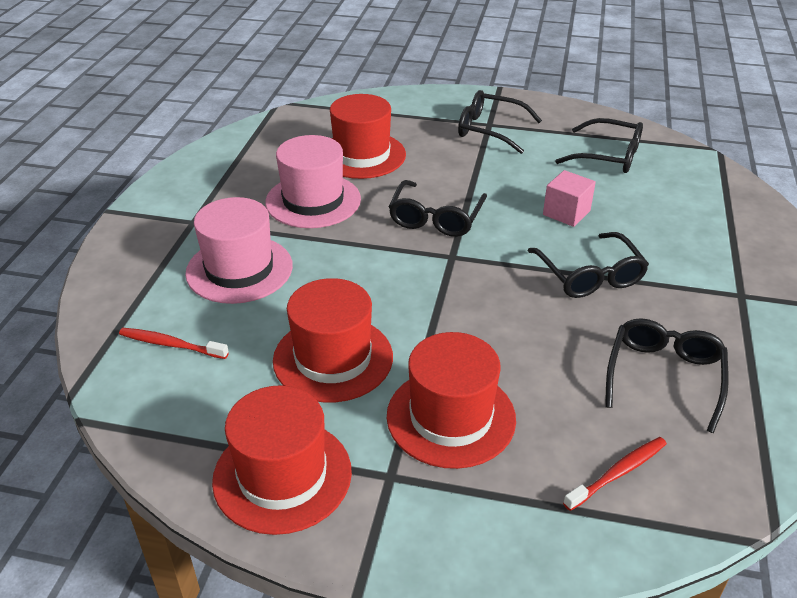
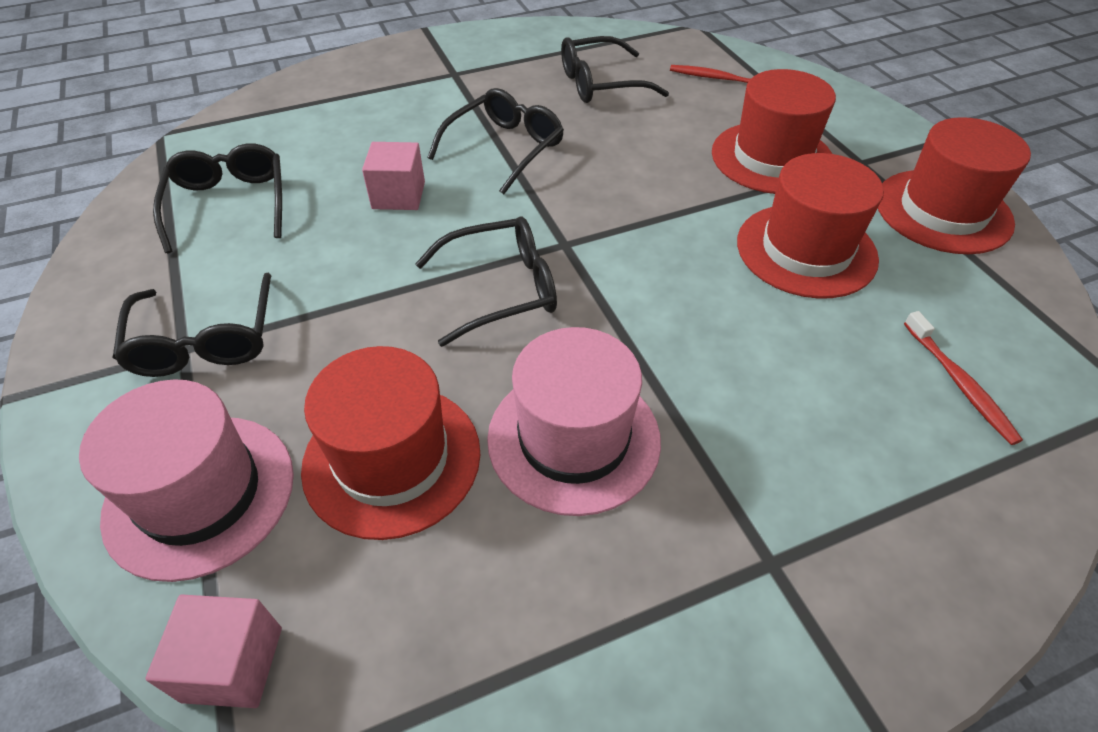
camera: 125 degrees left, 10 degrees up
pink hat [185,197,293,304] -> pink hat moved to [79,379,294,582]
none -> pink cube [145,595,282,708]

